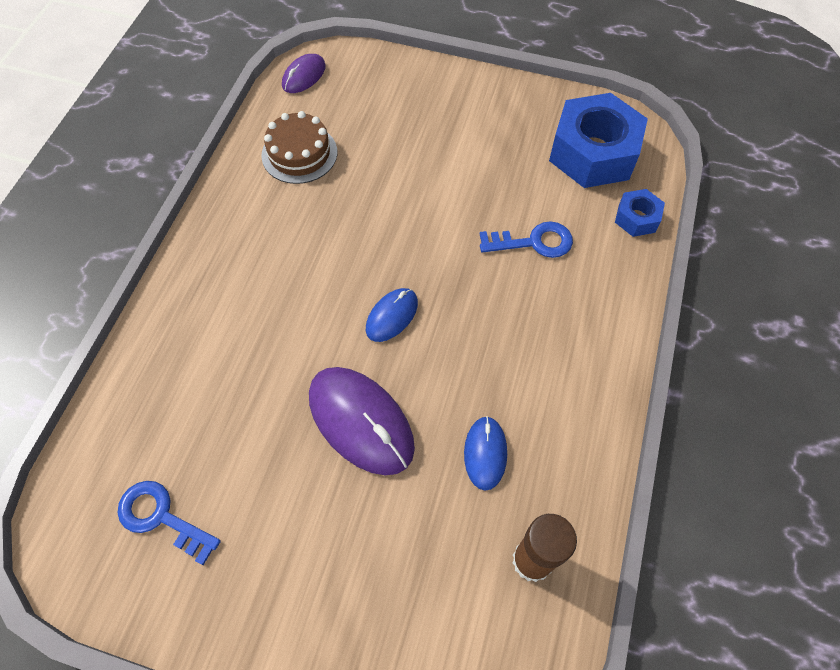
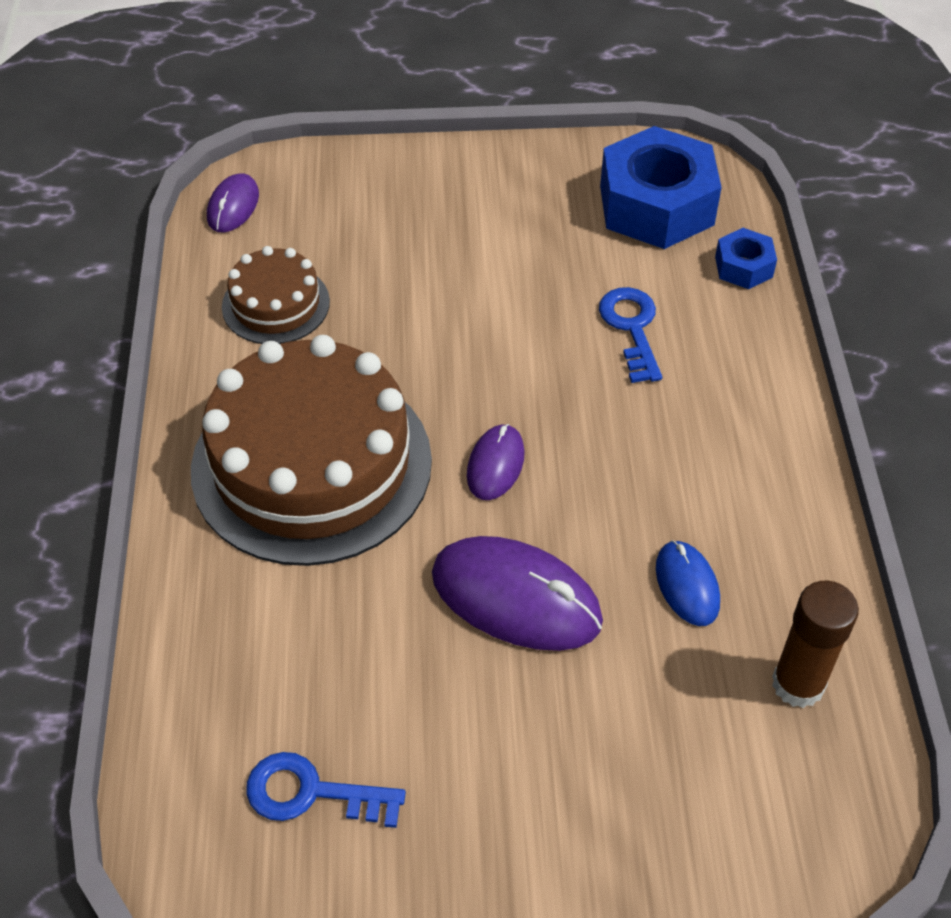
camera: 20 degrees left, 10 degrees down
blue mouse [366,288,418,342] -> purple mouse [467,424,525,500]
blue key [480,221,573,258] -> blue key turned 75 degrees counterclockwise [599,287,662,383]
none -> brown cake [191,335,432,566]

